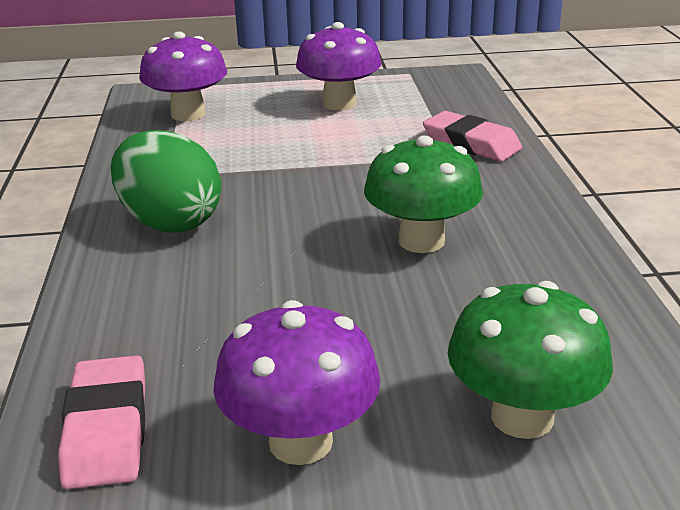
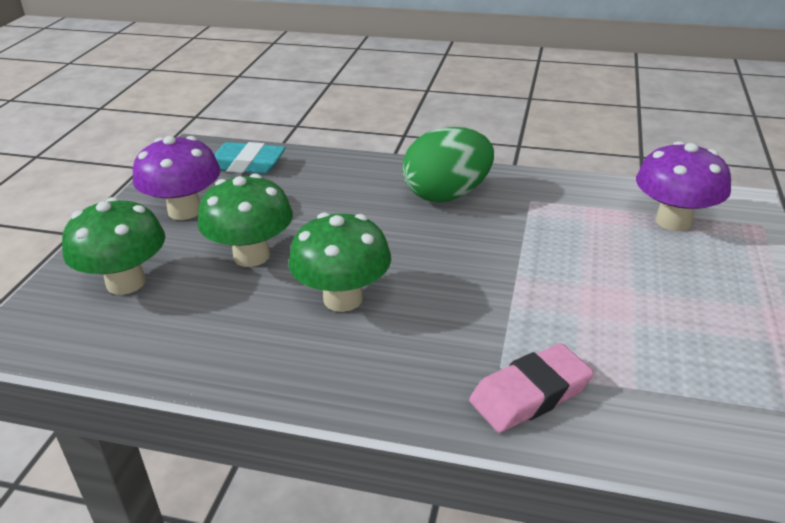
camera: 110 degrees right, 5 degrees up
pink eraser [58,355,145,489] -> turquoise eraser [214,142,286,174]
purple mushroom [296,22,381,110] -> none
none -> green mushroom [198,174,293,267]

